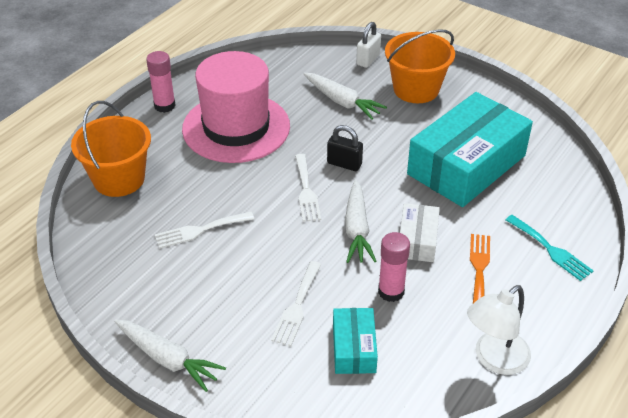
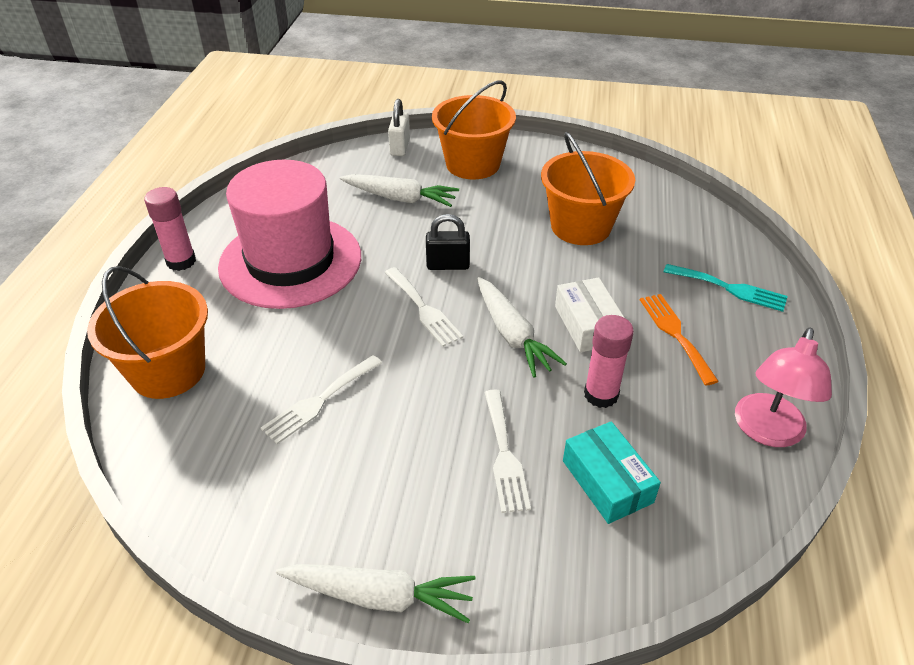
camera: 25 degrees left, 0 degrees up
turquoise box [407,92,533,207] -> orange bucket [541,132,635,245]
white lamp [467,285,531,375] -> pink lamp [735,327,832,447]

